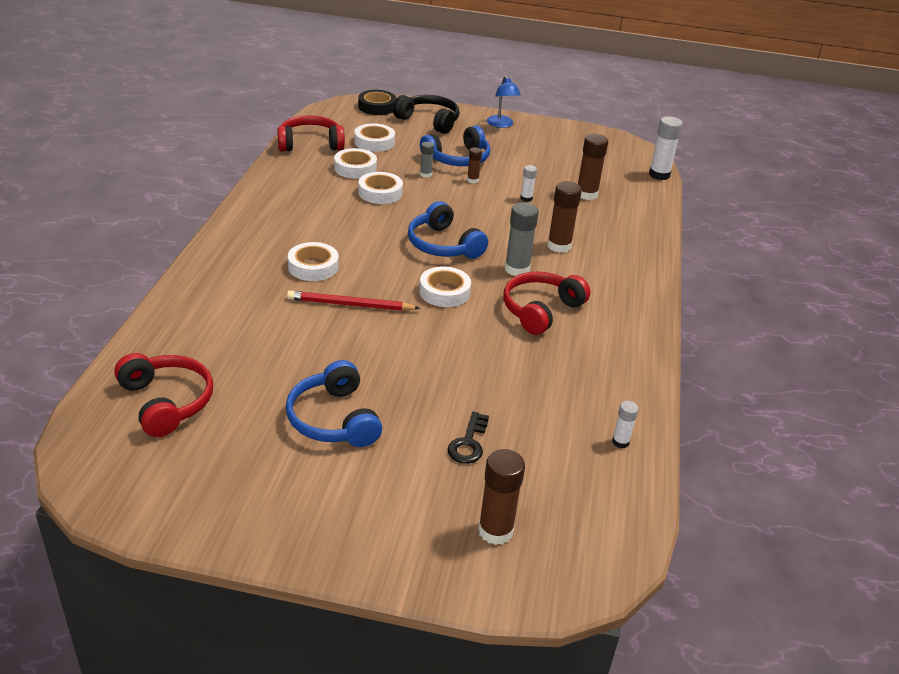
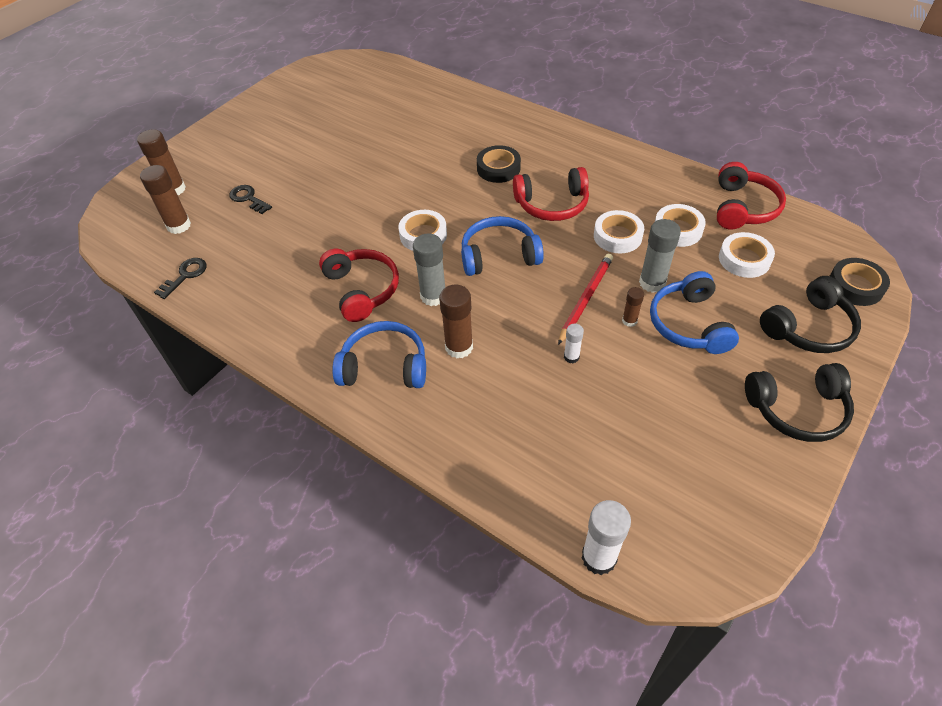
camera: 120 degrees right, 15 degrees up
red headphones [114,353,213,437] -> red headphones moved to [513,167,589,221]
blue headphones [286,360,382,447] -> blue headphones moved to [332,321,426,388]
red pencil [287,290,420,311] -> red pencil moved to [558,254,613,345]
white tape [288,242,339,281] -> black tape [477,145,521,183]
grey glue stick [420,142,434,178] -> grey glue stick [639,219,681,293], size x1.81
blue lamp [487,76,521,128] -> black headphones [745,363,854,442]
brown glue stick [578,134,608,200] -> brown glue stick moved to [140,165,191,234]
white glue stick [612,401,639,448] -> black key [154,258,207,299]

